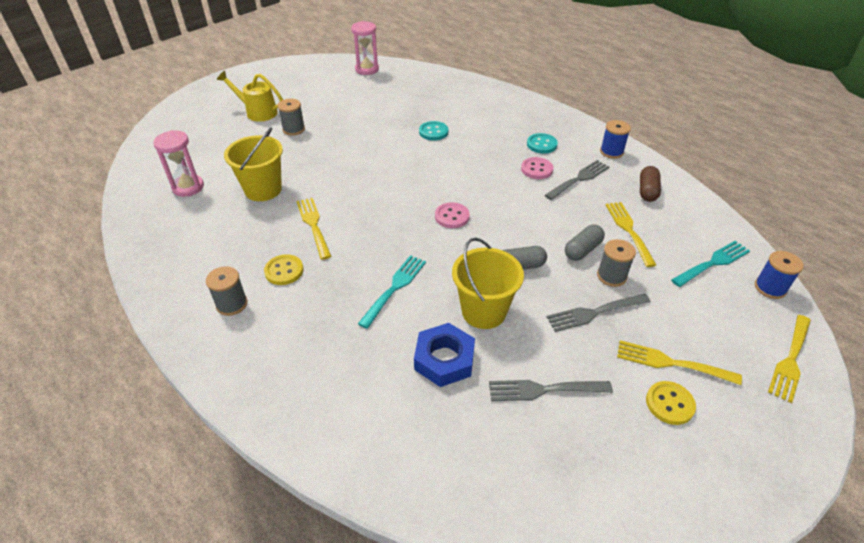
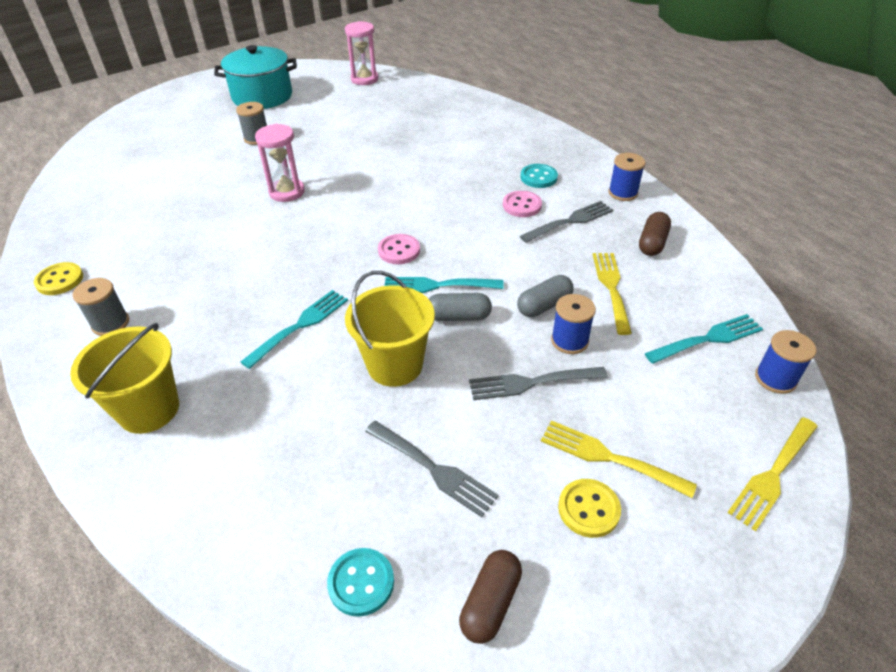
camera: 10 degrees right, 0 degrees up
pink hourglass [154,130,204,197] -> pink hourglass moved to [255,124,305,202]
yellow watering can [217,71,283,122] -> none
yellow bucket [224,128,283,201] -> yellow bucket moved to [70,323,179,434]
yellow button [264,254,303,285] -> yellow button moved to [34,262,83,295]
yellow fork [296,198,331,260] -> none
blue nut [414,323,475,387] -> none
turquoise button [419,121,448,141] -> turquoise button moved to [327,548,394,617]
grey fork [489,380,613,401] -> grey fork turned 150 degrees counterclockwise [365,421,499,517]
grey spool [597,239,636,287] -> blue spool [551,294,596,354]
none -> turquoise pot [214,45,297,109]
none -> turquoise fork [385,277,504,293]
none -> brown capsule [459,550,522,644]

